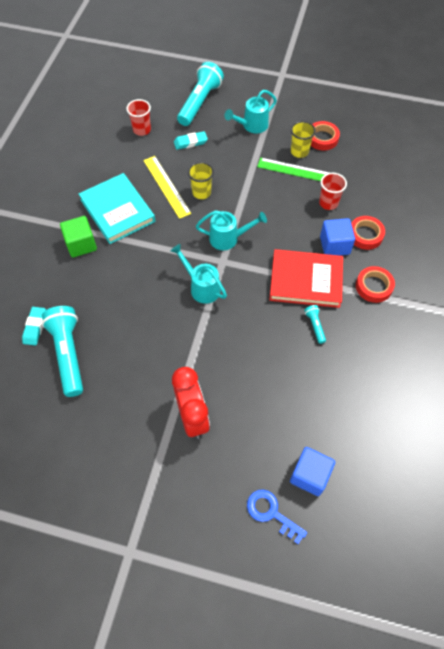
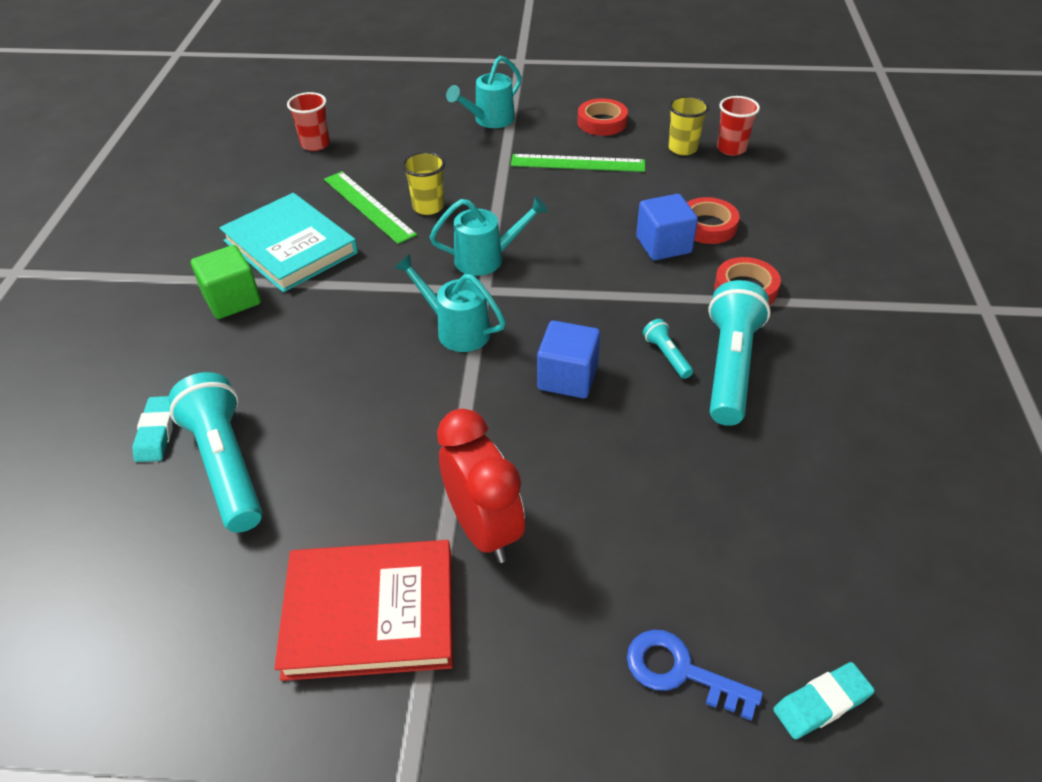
camera: 10 degrees left, 15 degrees down
yellow ruler [143,156,191,219] -> green ruler [324,171,417,244]
turquoise eraser [174,131,208,150] -> turquoise eraser moved to [773,662,875,739]
turquoise flashlight [177,62,224,126] -> turquoise flashlight moved to [708,280,771,426]
red book [269,249,343,308] -> red book moved to [274,540,453,681]
blue cube [290,447,335,496] -> blue cube moved to [537,321,600,398]
yellow cup [291,121,316,158] -> yellow cup moved to [668,96,709,155]
red cup [319,173,347,210] -> red cup moved to [717,96,760,156]

